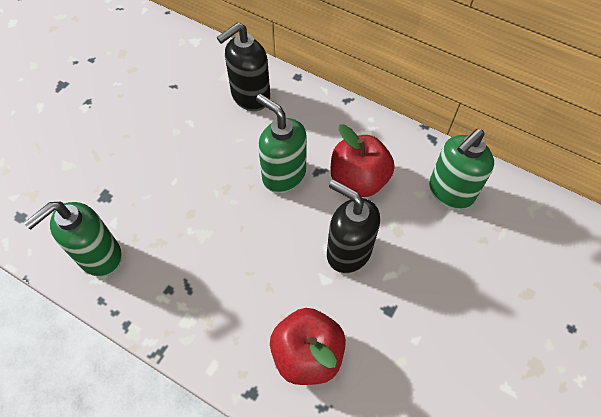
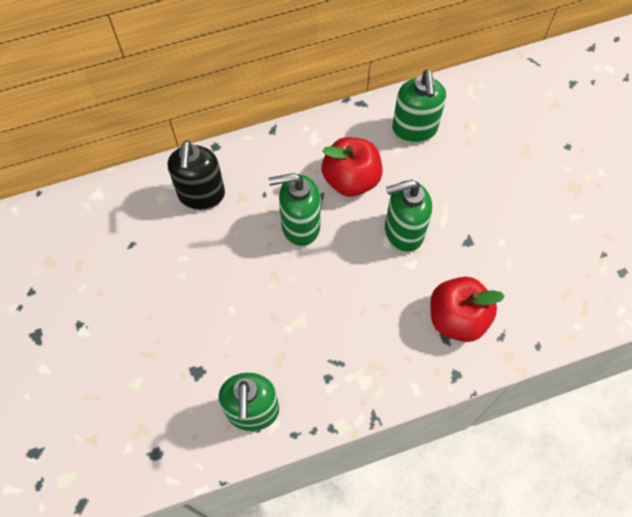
camera: 50 degrees left, 5 degrees up
black soap dispenser [327,180,380,273] -> green soap dispenser [385,180,432,252]

